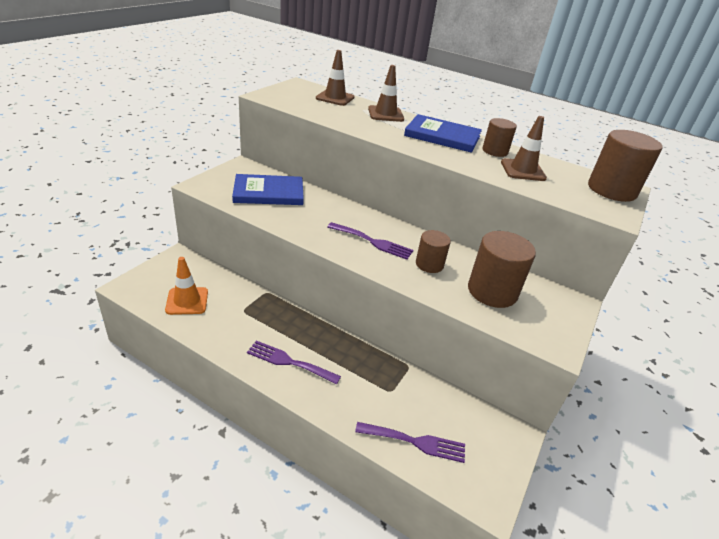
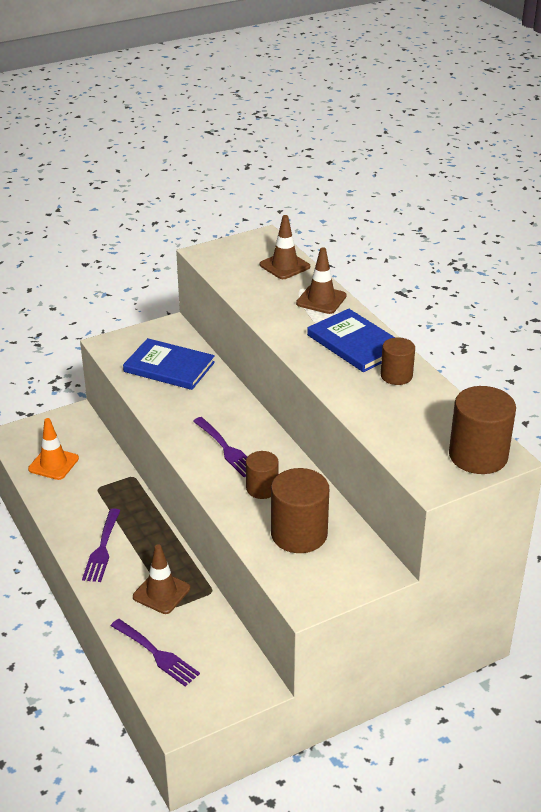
camera: 35 degrees right, 0 degrees up
purple fork [247,340,341,384] -> purple fork turned 135 degrees counterclockwise [82,508,121,582]
brown traffic cone [501,116,547,181] -> brown traffic cone moved to [133,544,190,614]

